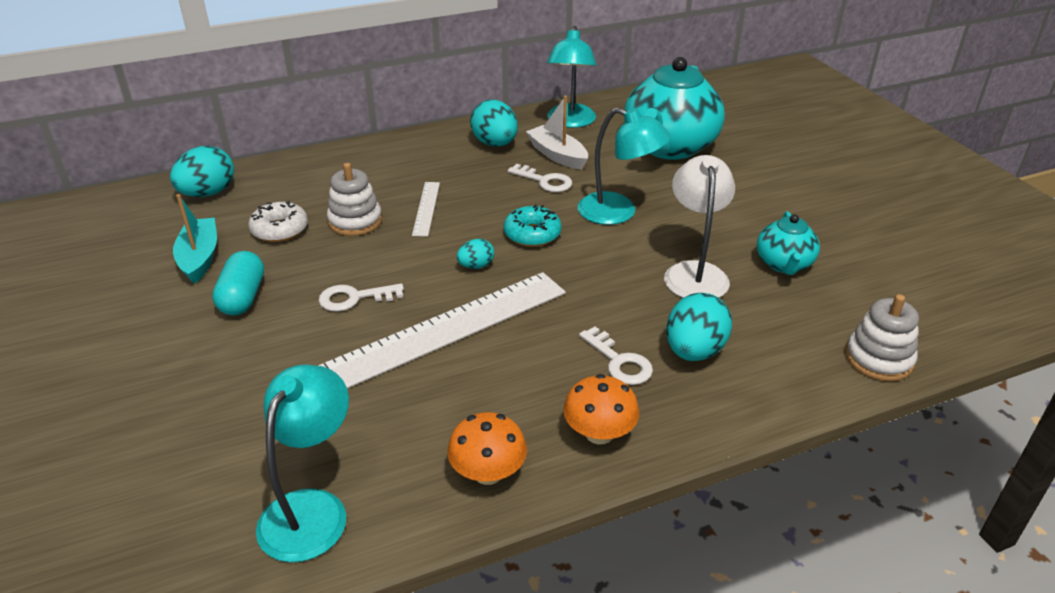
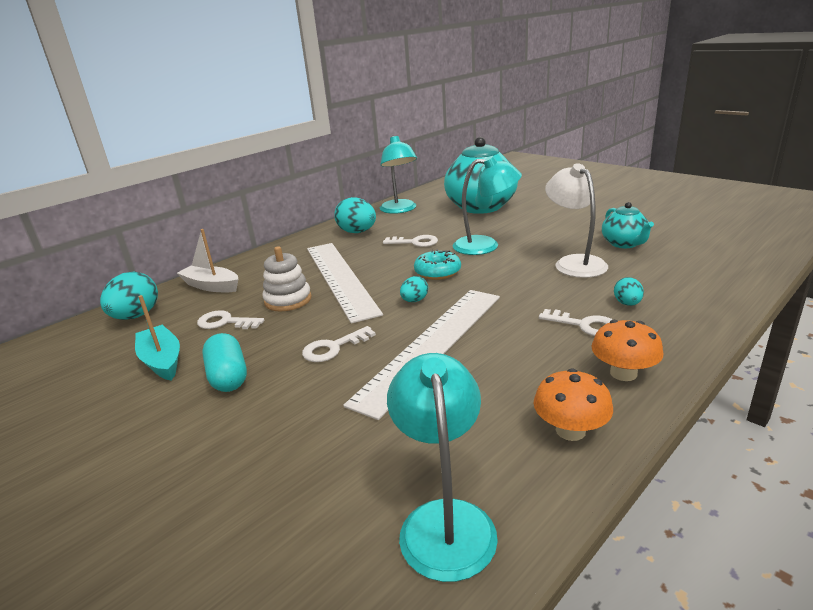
camera: 20 degrees left, 10 degrees down
white donut [248,201,308,242] -> white key [197,310,264,329]
white ruler [412,182,440,236] -> white ruler [307,243,383,324], size x2.23
white boat [526,96,588,170] -> white boat moved to [177,229,238,292]
turquoise egg [666,293,732,361] -> turquoise egg [614,277,644,306], size x0.54
white stacking toy [845,294,919,381] -> none

